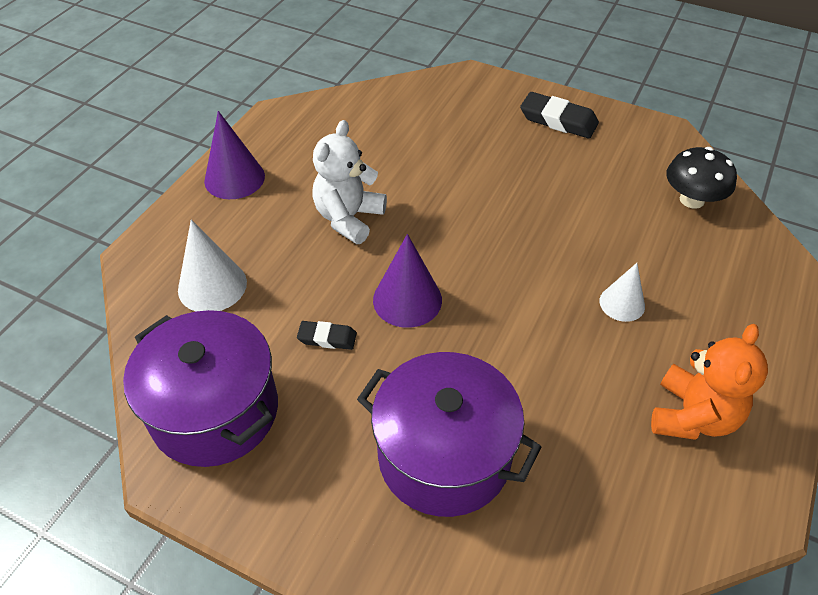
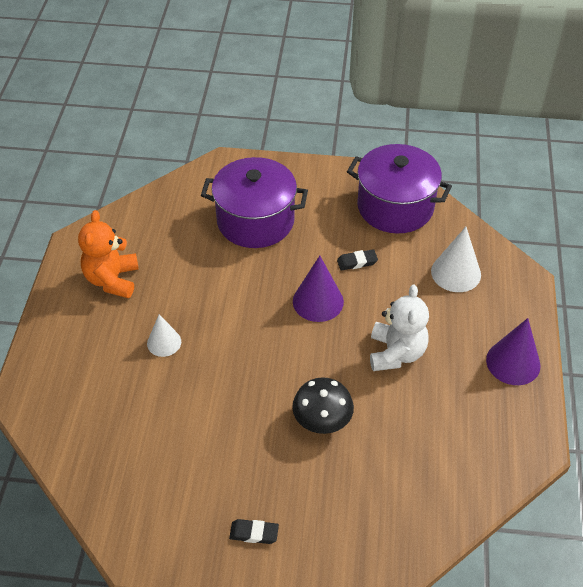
camera: 160 degrees right, 0 degrees up
black eraser [520,92,599,139] -> black eraser [229,519,279,544], size x0.58
black mushroom [667,147,737,209] -> black mushroom moved to [292,377,354,434]

